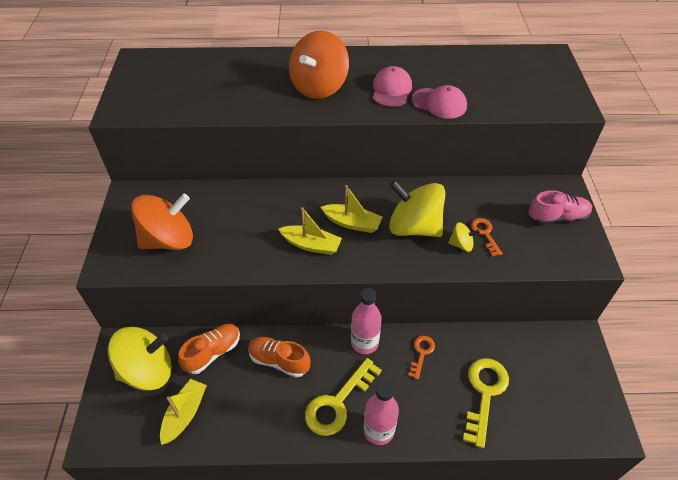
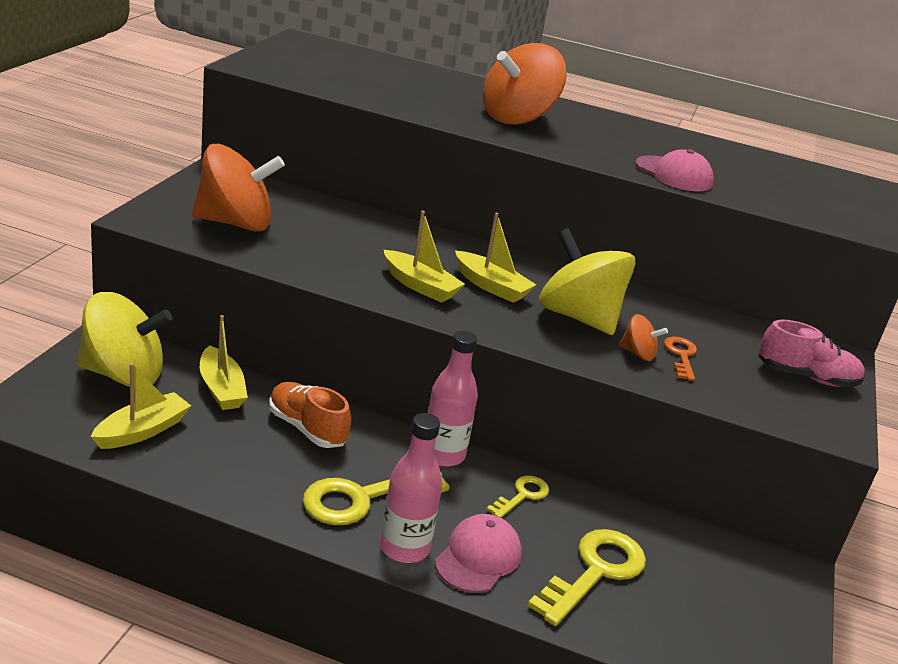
camera: 15 degrees right, 20 degrees down
orange shoe [178,324,240,374] -> yellow boat [200,315,248,410]
pink cap [373,66,412,107] -> pink cap moved to [435,514,522,593]
orange key [408,336,435,380] -> yellow key [486,476,549,518]
yellow spinning top [448,222,480,252] -> orange spinning top [619,314,668,361]

